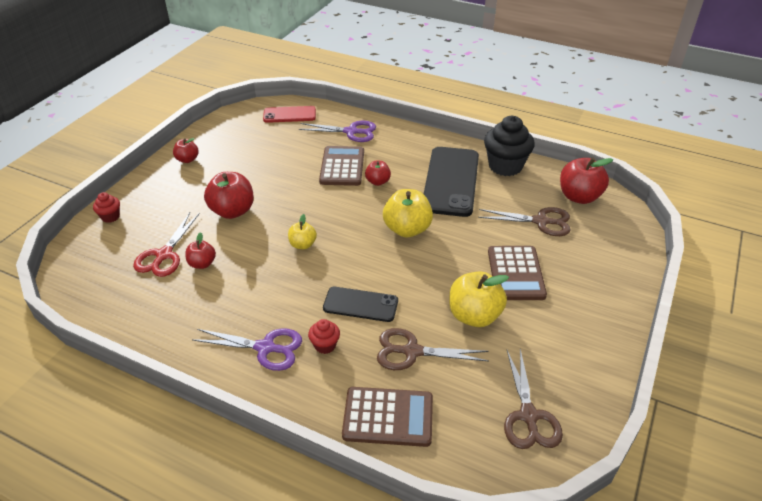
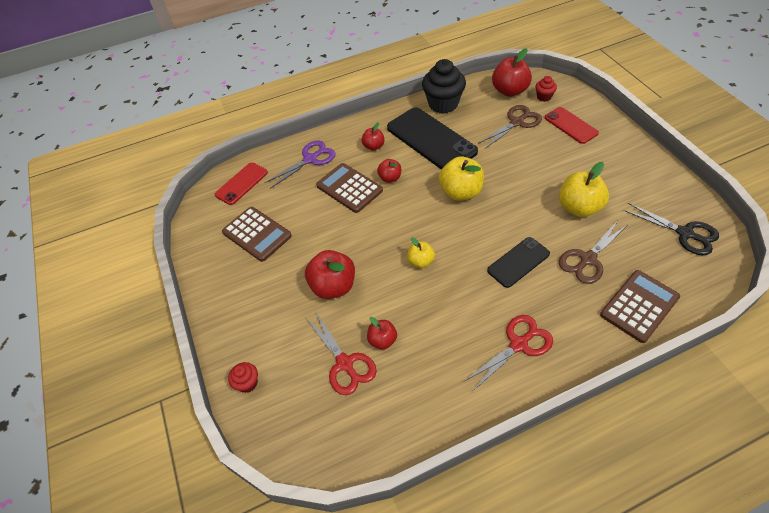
camera: 45 degrees left, 10 degrees up
red apple [173,138,199,163] -> red apple moved to [361,122,385,151]
purple scissors [193,328,302,371] -> red scissors [465,315,553,391]
red cupcake [308,319,340,354] -> red cupcake moved to [535,76,557,102]
brown calculator [488,246,547,300] -> brown calculator moved to [222,207,292,262]
brown scissors [504,349,563,449] -> black scissors [623,203,719,255]
none -> red phone [545,107,599,144]

